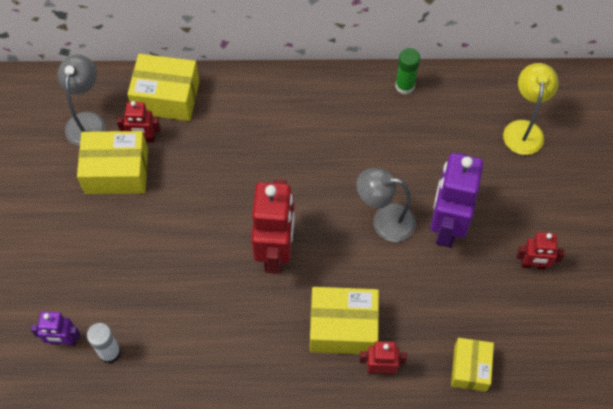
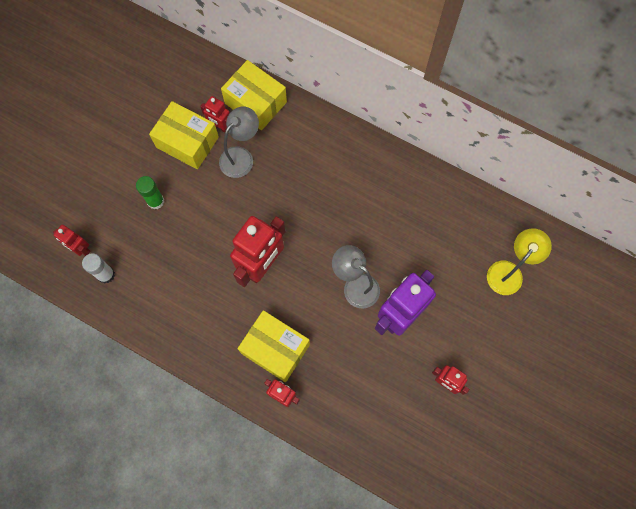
camera: 30 degrees right, 10 degrees up
purple robot [31,311,81,346] -> red robot [53,224,91,256]
grey lamp [58,55,105,146] -> grey lamp moved to [219,106,259,178]
green glue stick [395,48,420,94] -> green glue stick moved to [136,176,164,210]
yellow box [451,338,494,392] -> none

